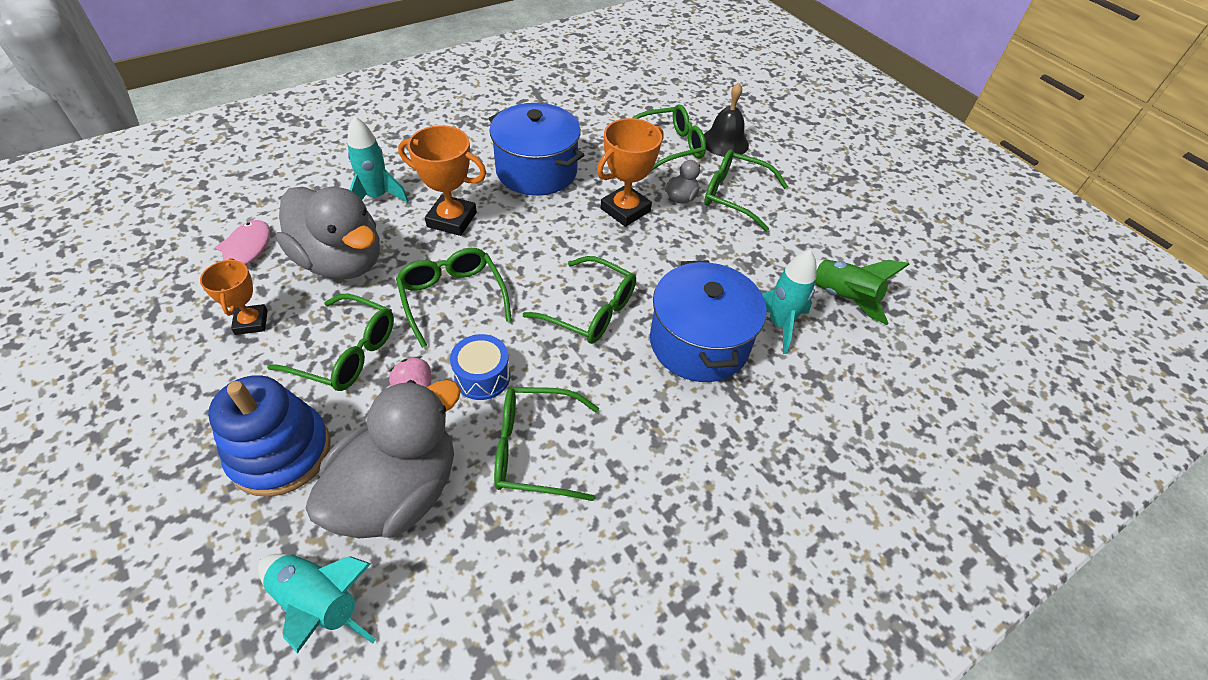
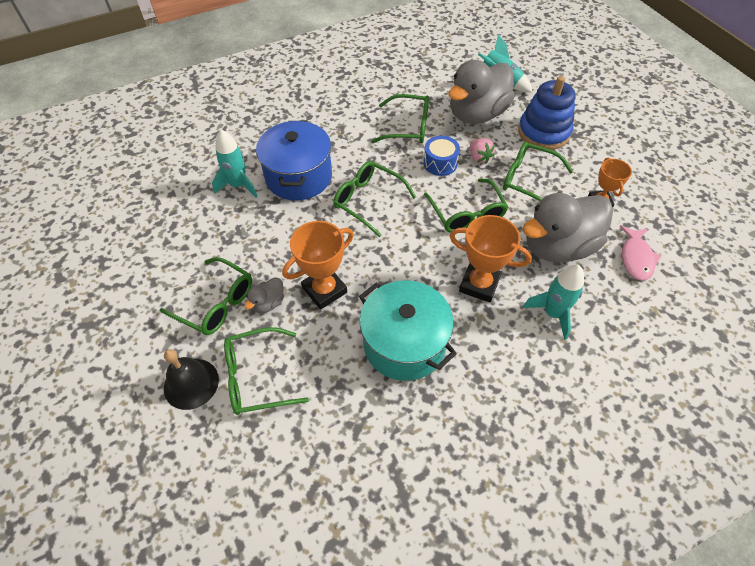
camera: 170 degrees left, 5 degrees up
grey duck [276,187,380,280] -> grey duck turned 75 degrees counterclockwise [523,193,613,263]
blue pot [489,103,584,196] -> turquoise pot [359,280,457,381]
green rocket [815,259,910,325] -> none

